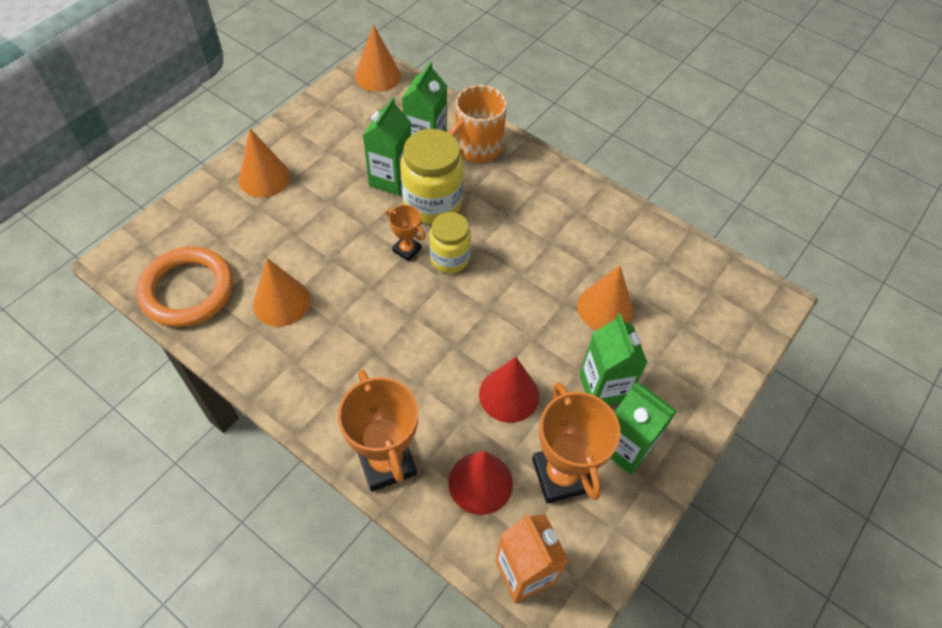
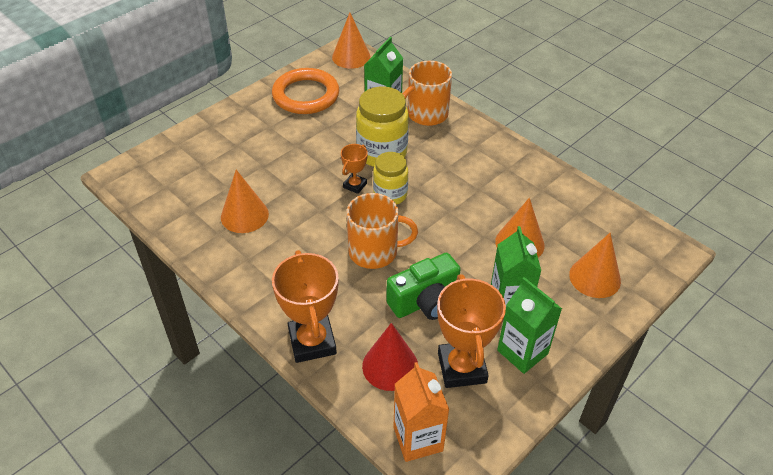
camera: 10 degrees right, 10 degrees down
orange ring [137,247,233,327] -> orange ring moved to [272,68,339,114]
orange cone [239,129,290,197] -> orange cone moved to [569,233,621,298]
green carton [363,97,411,196] -> none
orange trophy [386,205,426,261] -> orange trophy turned 75 degrees clockwise [341,144,368,194]
red cone [479,357,539,423] -> green camera [386,253,461,320]
none -> orange mug [347,193,418,269]

